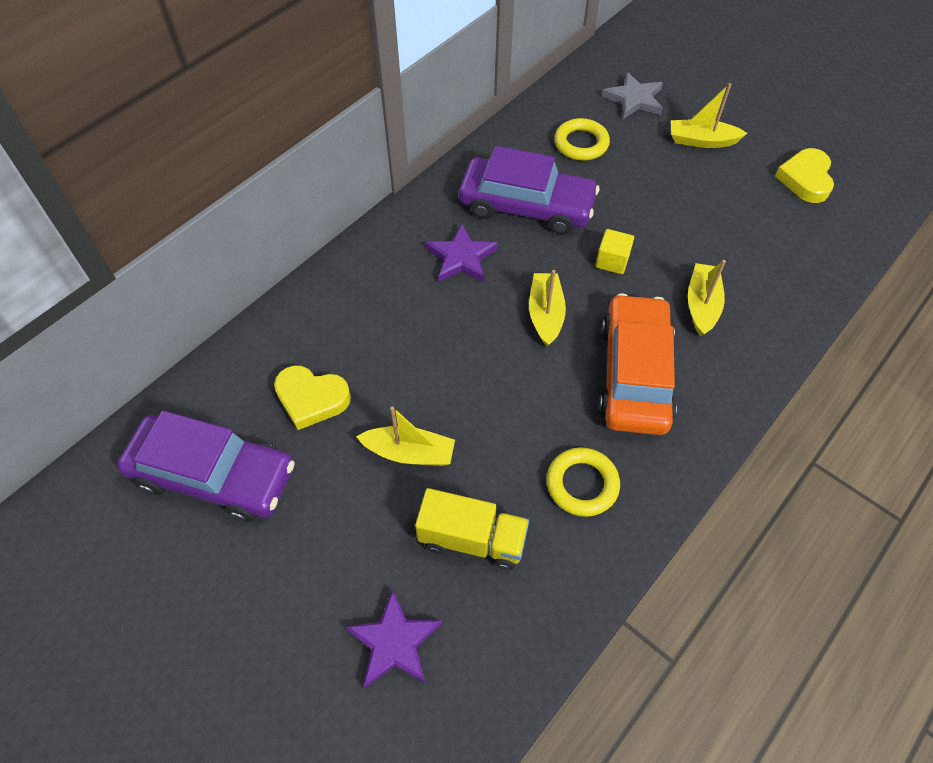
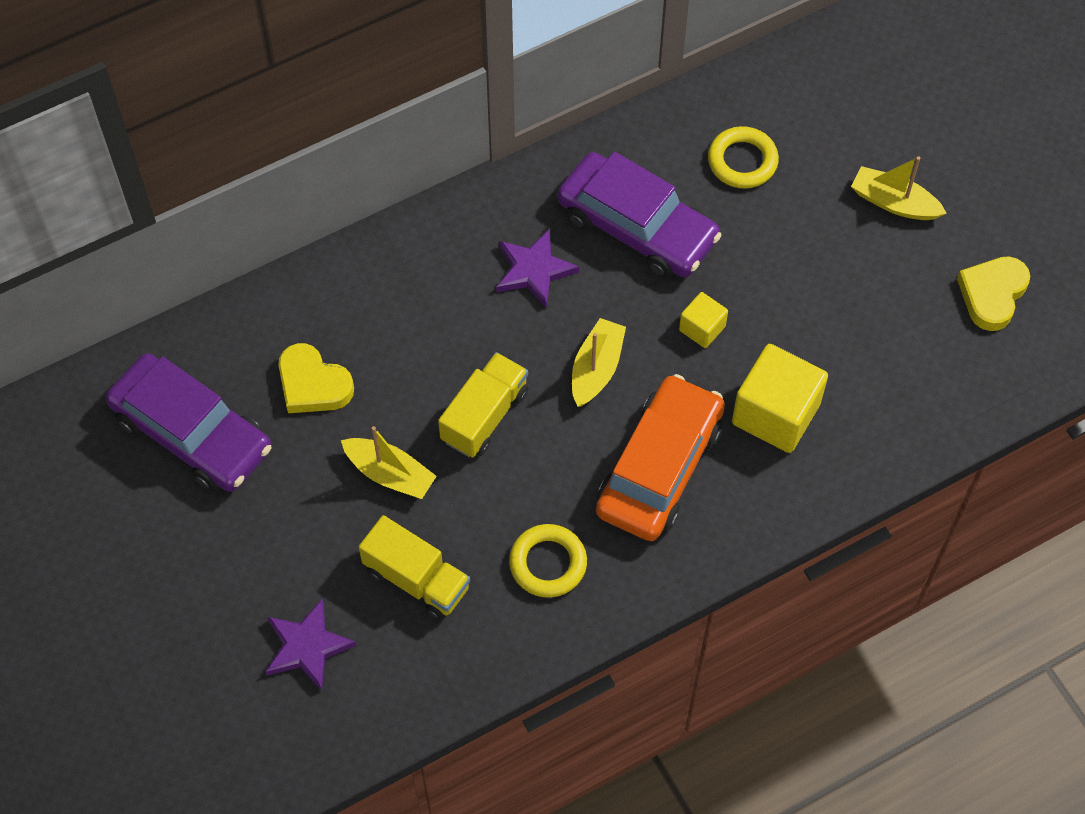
camera: 20 degrees right, 5 degrees up
grey star [602,72,663,119] -> none
yellow boat [688,260,726,336] -> yellow cube [732,344,828,453]
none -> yellow truck [438,352,528,458]

